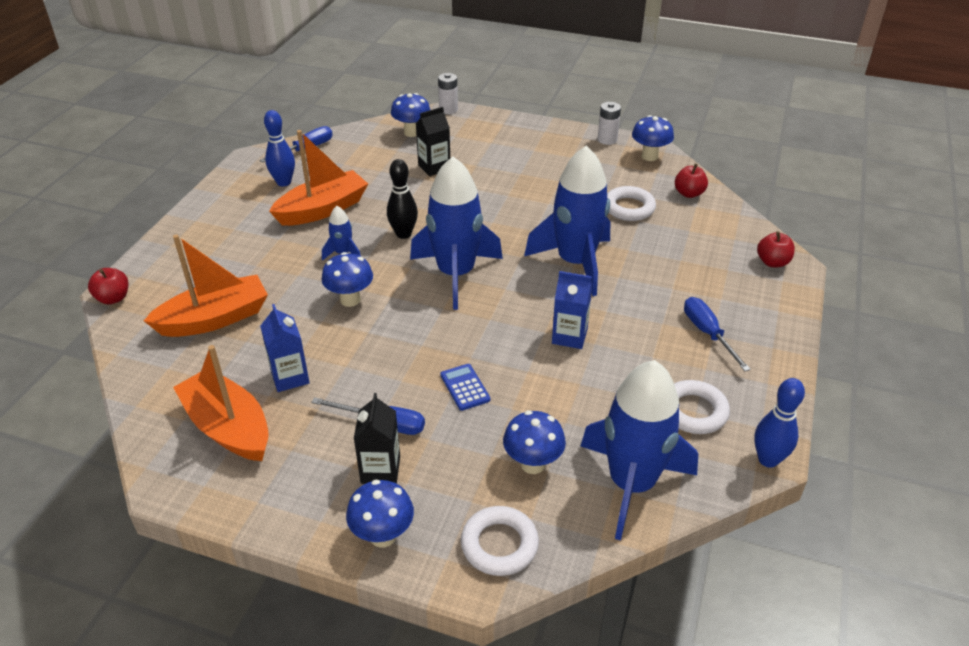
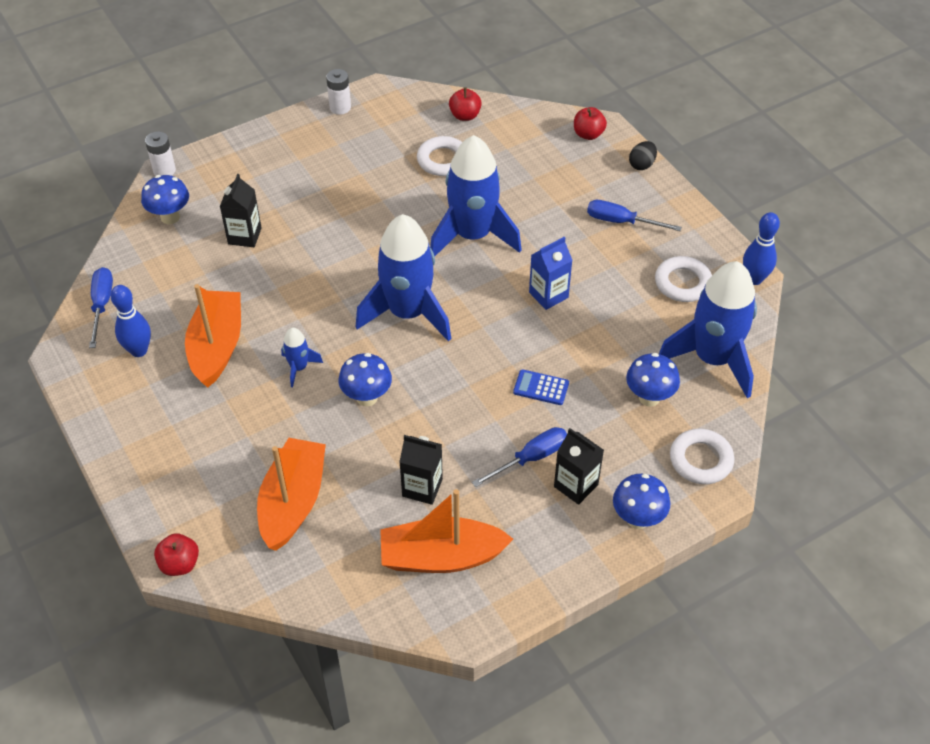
camera: 50 degrees left, 10 degrees up
blue carton [260,304,310,392] -> black carton [399,435,443,505]
black bowling pin [387,159,418,239] -> none
blue mushroom [632,115,674,161] -> none
none -> black egg [629,141,657,170]

